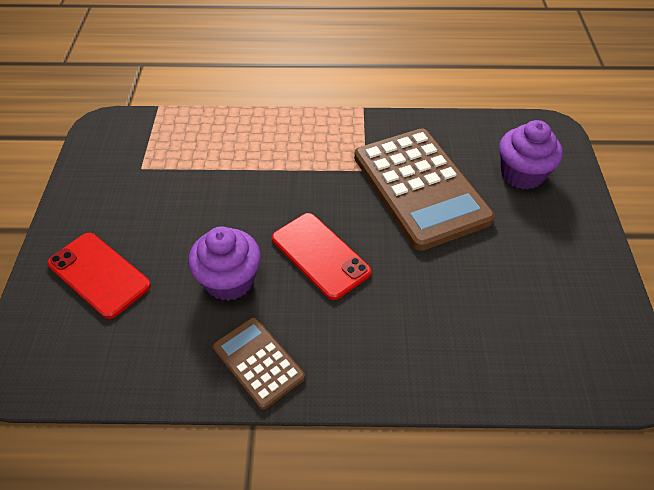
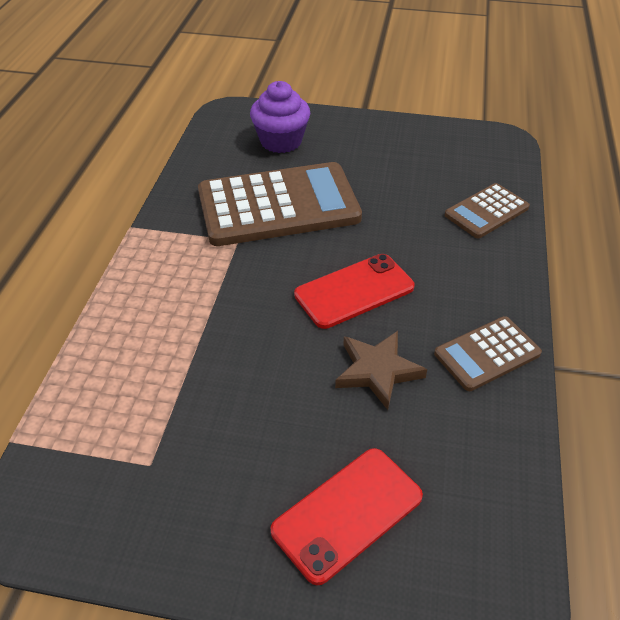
camera: 80 degrees left, 5 degrees down
purple cupcake [188,227,261,301] -> brown star [335,331,427,410]
none -> brown calculator [445,183,530,238]

